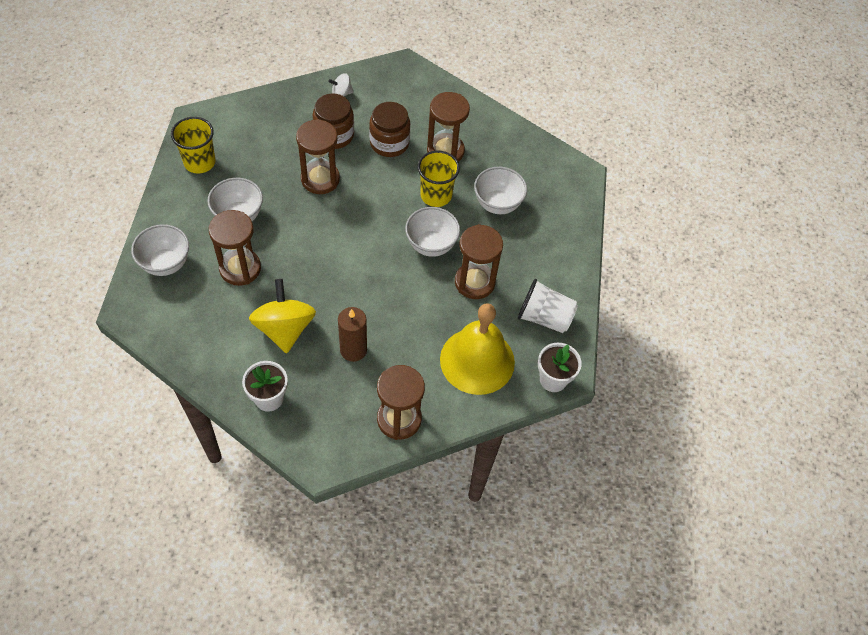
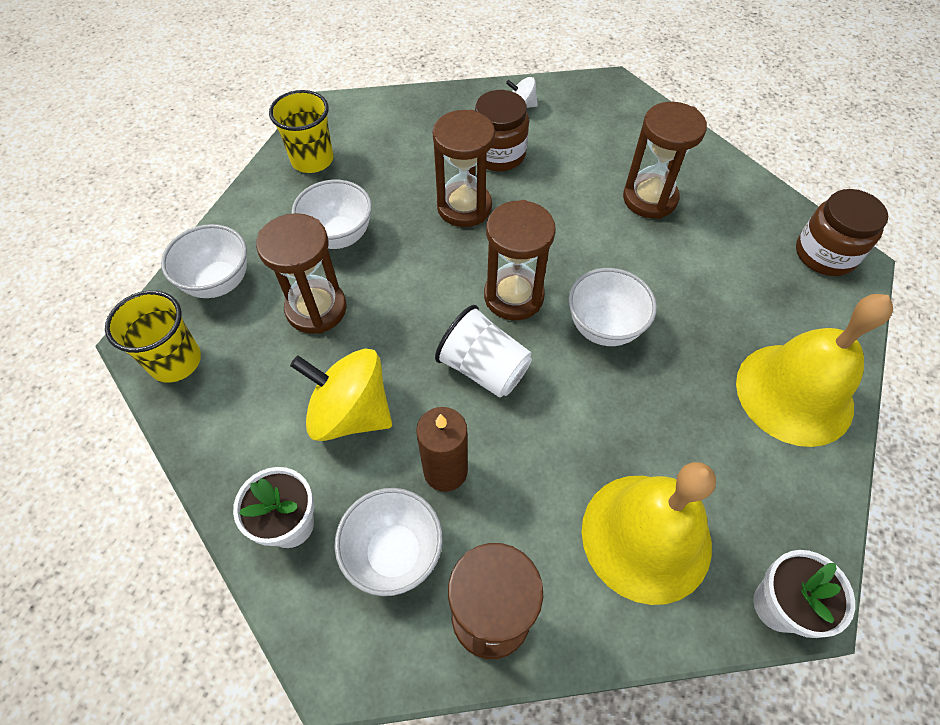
camera: 20 degrees right, 0 degrees up
yellow spinning top [249,279,316,353] -> yellow spinning top turned 75 degrees counterclockwise [290,348,392,441]
brown jar [369,102,410,157] -> brown jar moved to [796,189,888,276]
yellow cup [418,151,460,207] -> yellow cup moved to [105,290,201,383]
brown hourglass [455,224,503,299] -> brown hourglass moved to [484,200,556,320]
white bowl [474,167,527,214] -> white bowl moved to [335,488,443,596]
white cup [518,279,578,333] -> white cup moved to [435,305,532,398]
none -> yellow bell [736,294,893,447]

